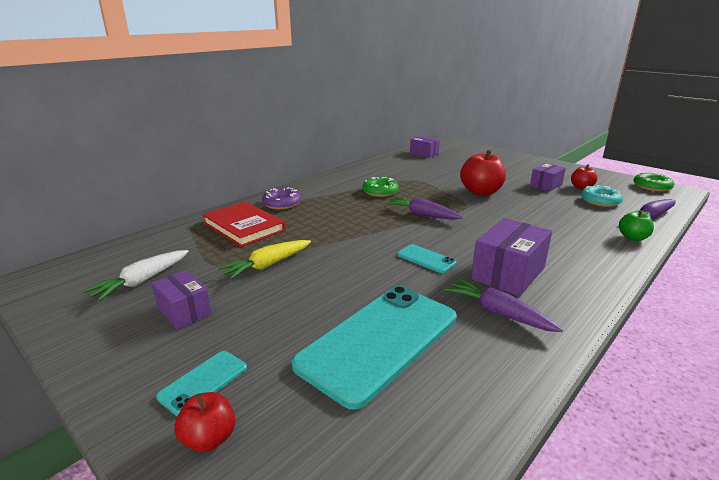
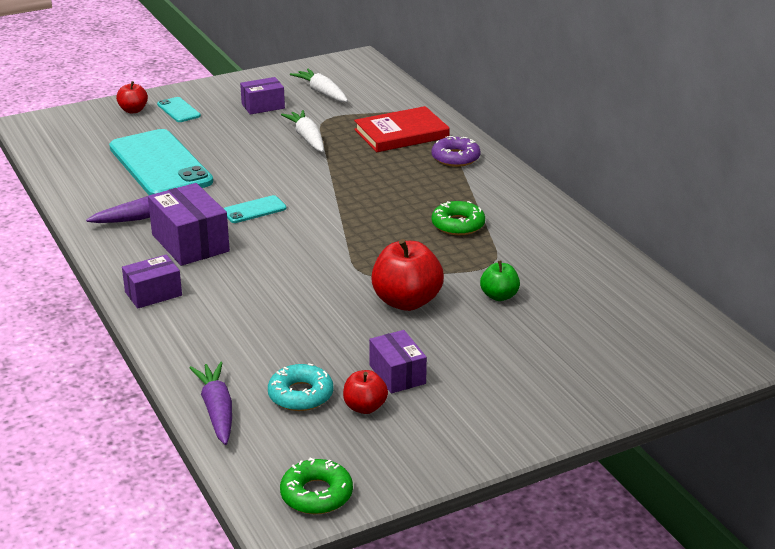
camera: 110 degrees right, 5 degrees up
yellow carrot [218,240,311,279] -> white carrot [281,110,324,152]
purple carrot [385,196,463,220] -> none
purple box [410,136,440,158] -> purple box moved to [122,255,182,308]
green apple [619,210,654,241] -> green apple moved to [480,261,520,301]

